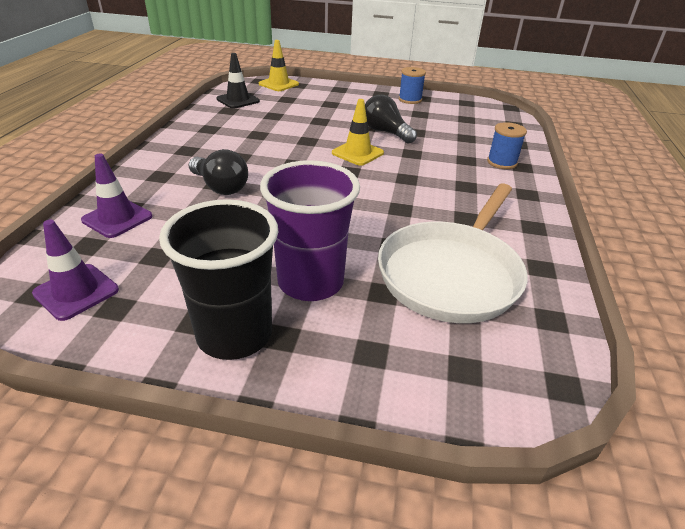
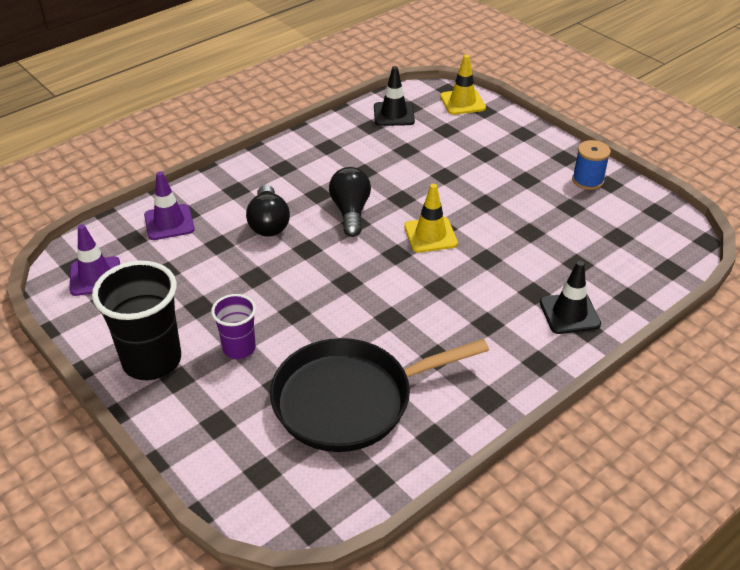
camera: 40 degrees right, 5 degrees up
purple cup [260,160,360,301] -> purple cup [211,294,256,359], size x0.56
black light bulb [365,94,417,144] -> black light bulb moved to [329,167,371,237]
white pan [378,183,527,323] -> black pan [270,338,489,452]
blue spool [487,122,527,169] -> black traffic cone [540,261,601,334]

